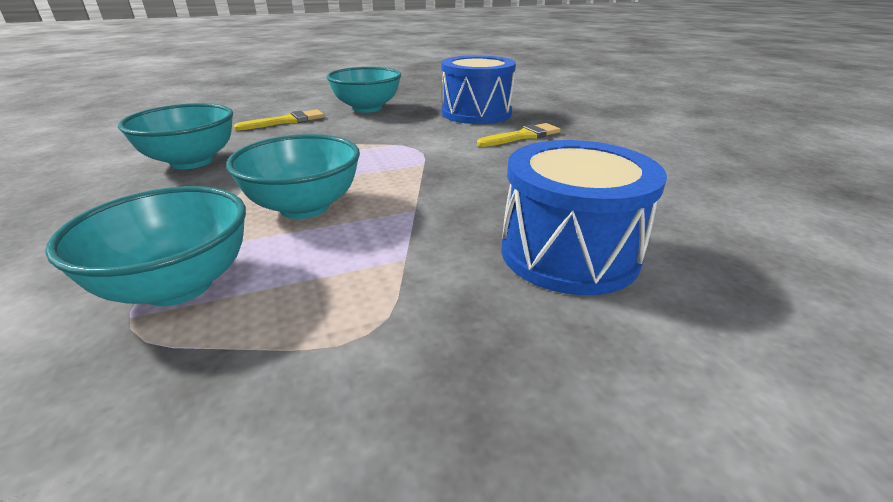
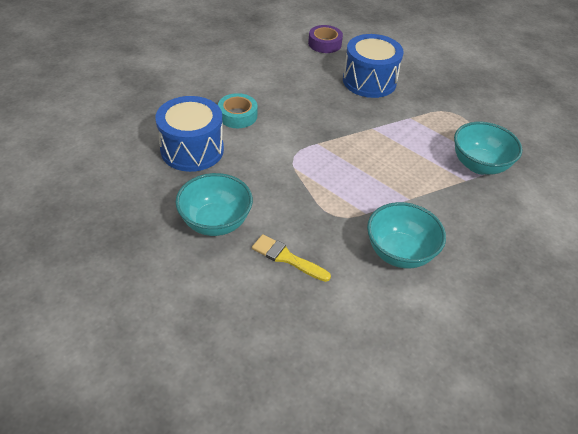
camera: 120 degrees left, 15 degrees up
turquoise bowl [226,134,360,219] -> none
yellow brush [477,123,561,147] -> turquoise tape [218,93,257,128]
none -> purple tape [308,25,343,53]

